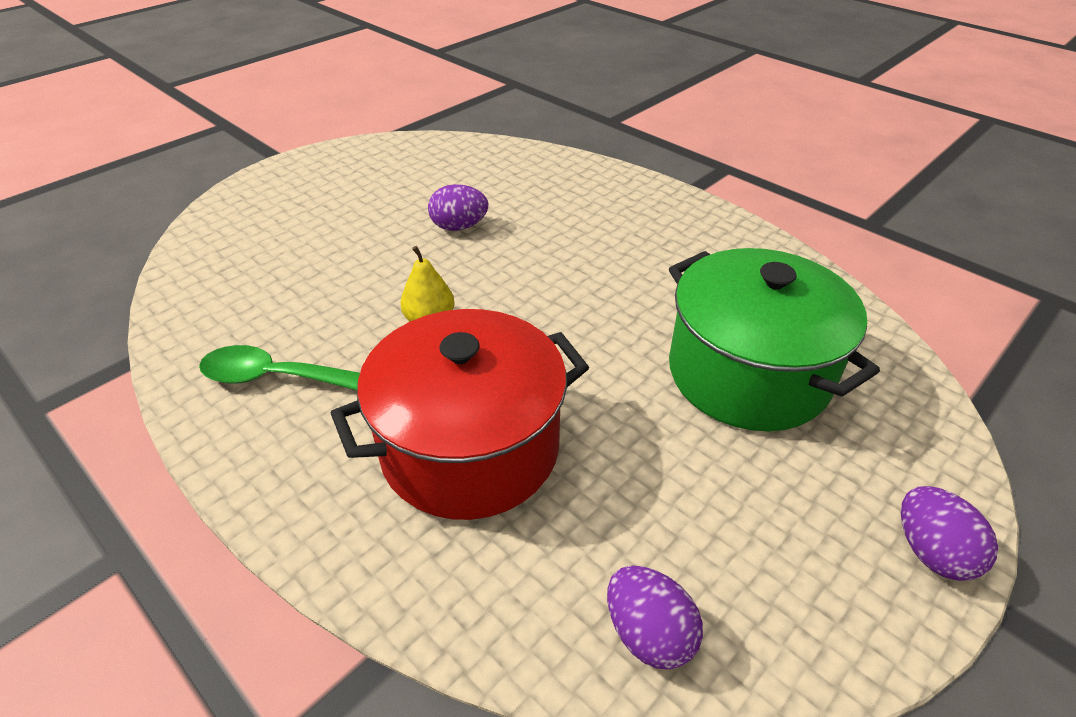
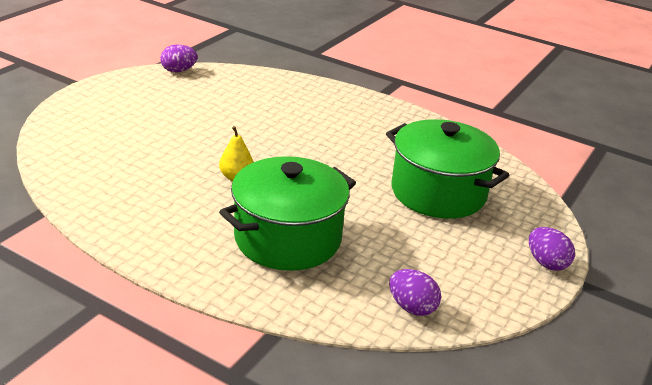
camera: 15 degrees left, 10 degrees down
green spoon [199,345,360,390] -> none
red pot [331,309,589,520] -> green pot [219,156,356,271]
purple egg [428,184,488,231] -> purple egg moved to [160,44,197,72]

